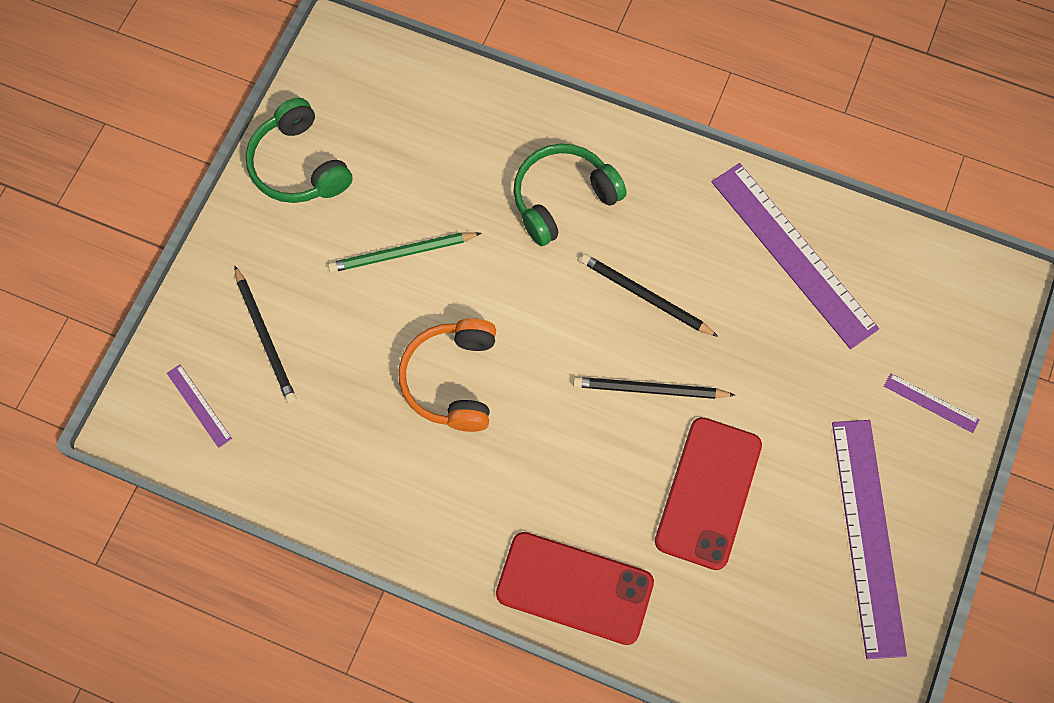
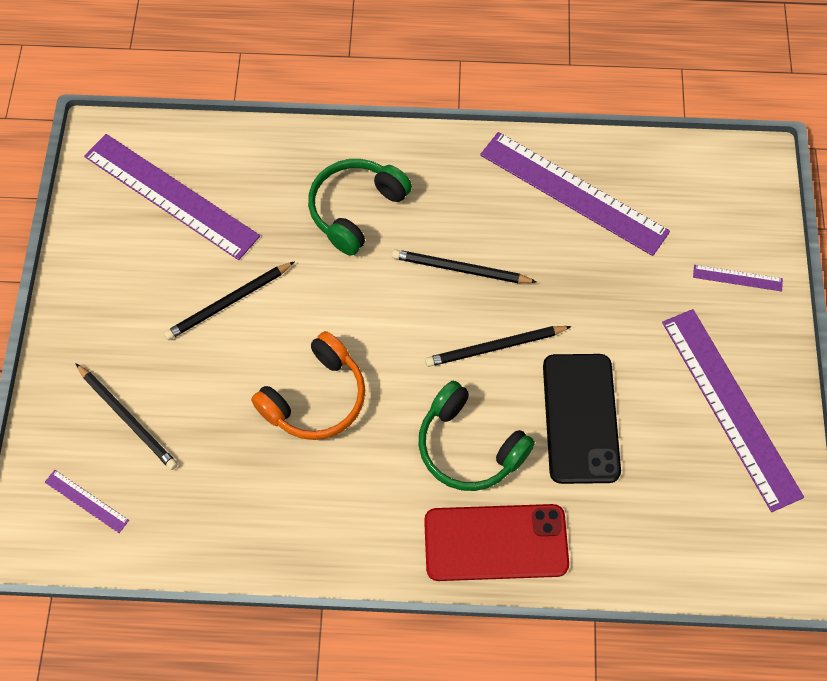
camera: 20 degrees left, 5 degrees down
green headphones [246,98,353,203] -> green headphones moved to [419,380,535,491]
green pencil [328,232,482,272] -> black pencil [164,261,295,340]
orange headphones [398,318,496,432] -> orange headphones turned 120 degrees counterclockwise [251,331,365,440]
red phone [655,417,762,570] -> black phone [543,354,621,484]
none -> purple ruler [84,134,260,260]

